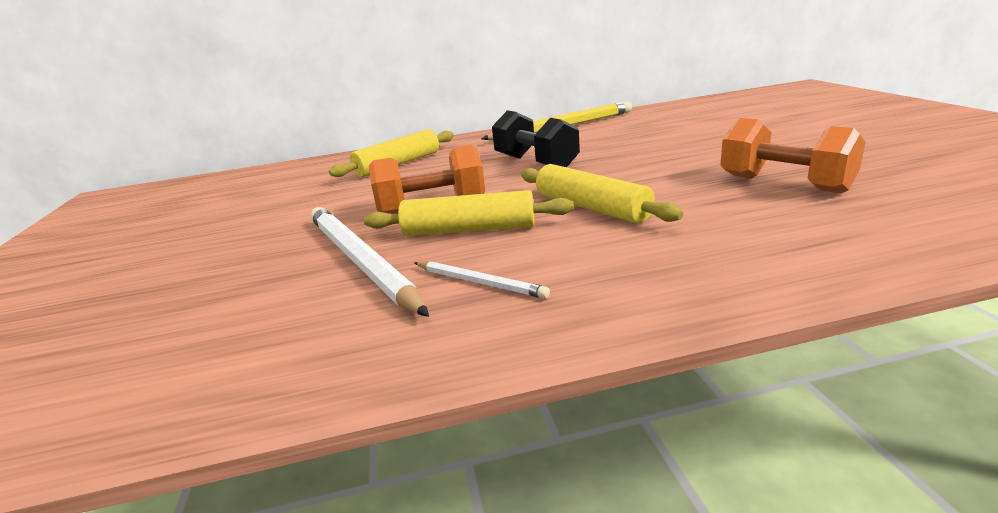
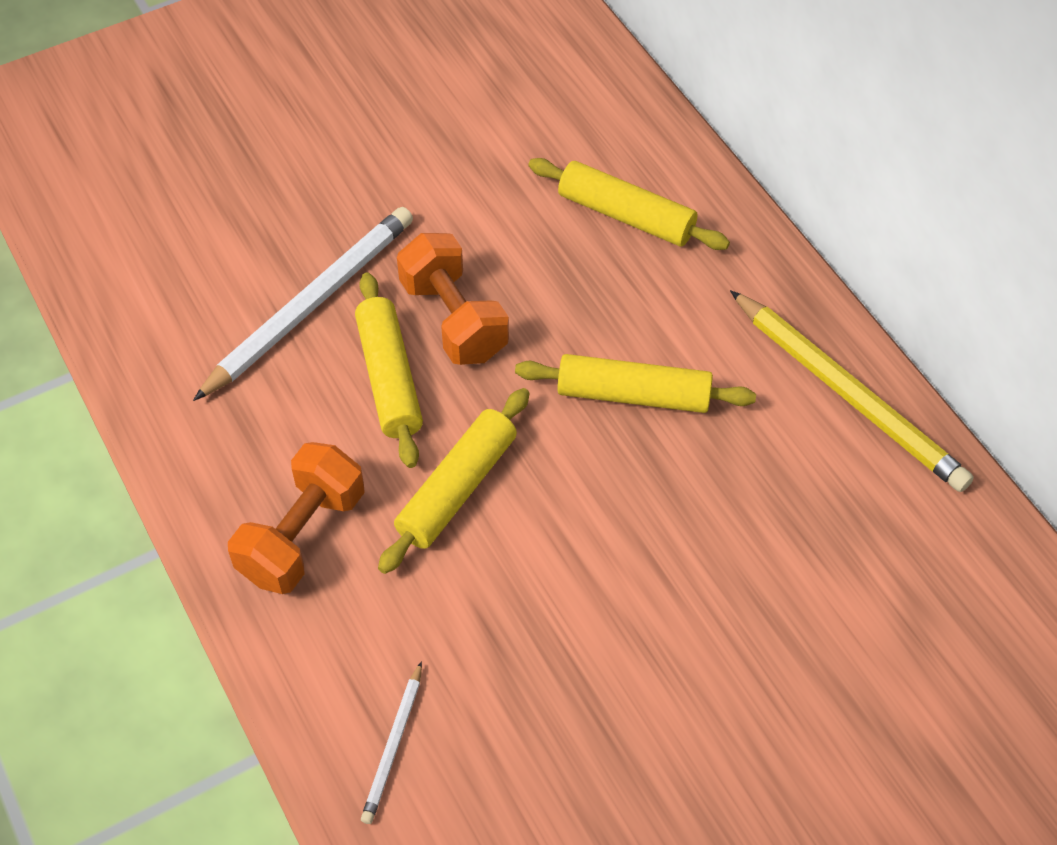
camera: 70 degrees right, 30 degrees up
white pencil [415,261,550,299] -> white pencil moved to [361,661,422,824]
black dumbbell [492,110,580,167] -> yellow rolling pin [515,354,756,413]
orange dumbbell [720,118,865,194] -> orange dumbbell moved to [228,442,365,594]

